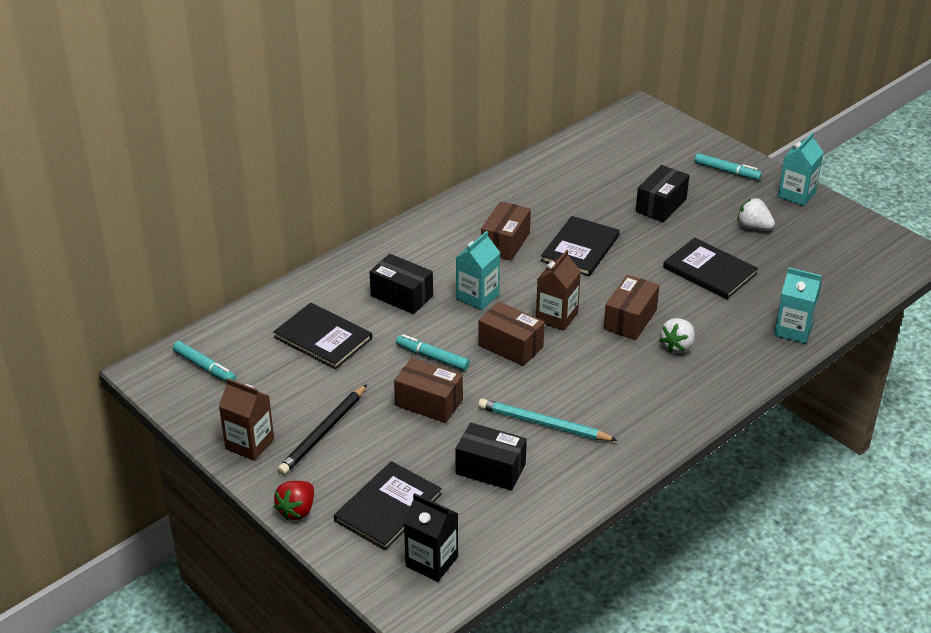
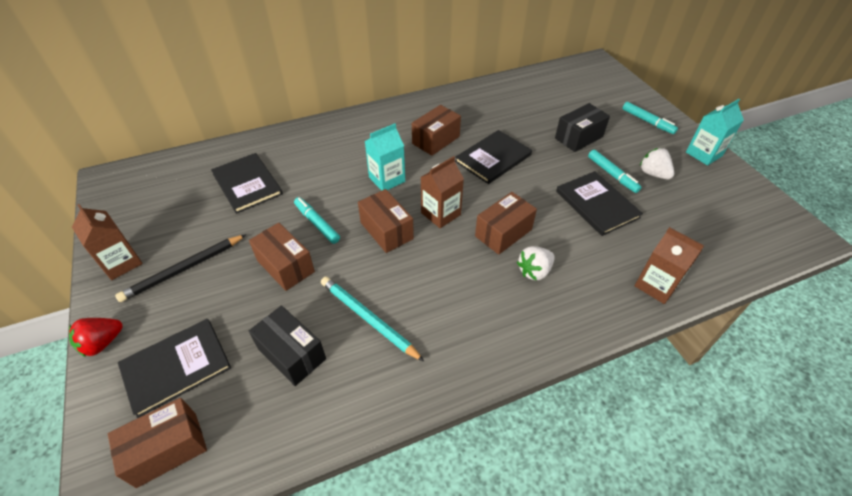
camera: 20 degrees right, 10 degrees up
turquoise marker [173,341,236,382] -> turquoise marker moved to [588,150,642,193]
black box [369,254,433,314] -> none
black carton [404,493,458,582] -> brown box [108,398,207,488]
turquoise carton [774,267,822,344] -> brown carton [635,227,704,304]

